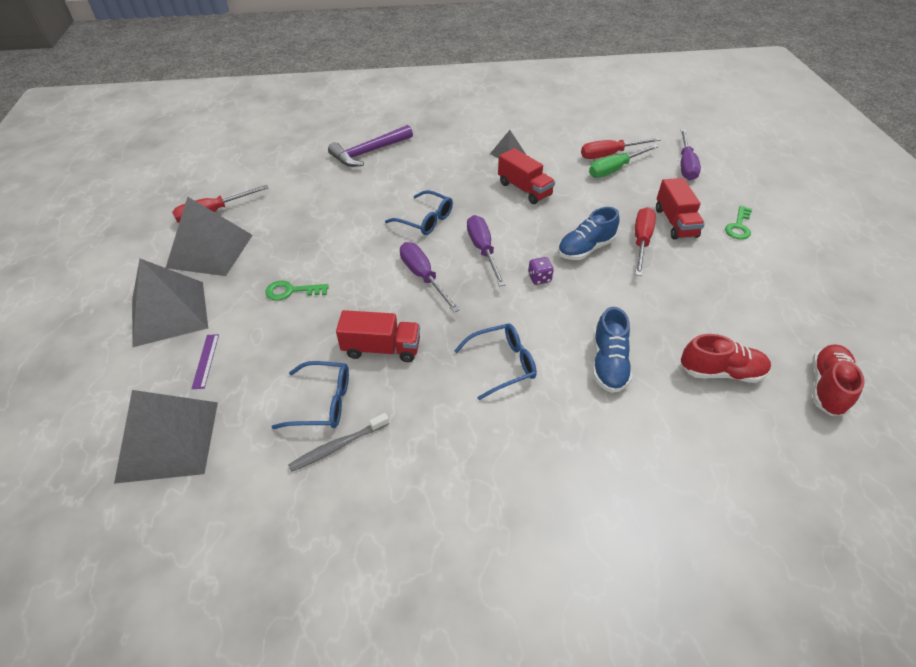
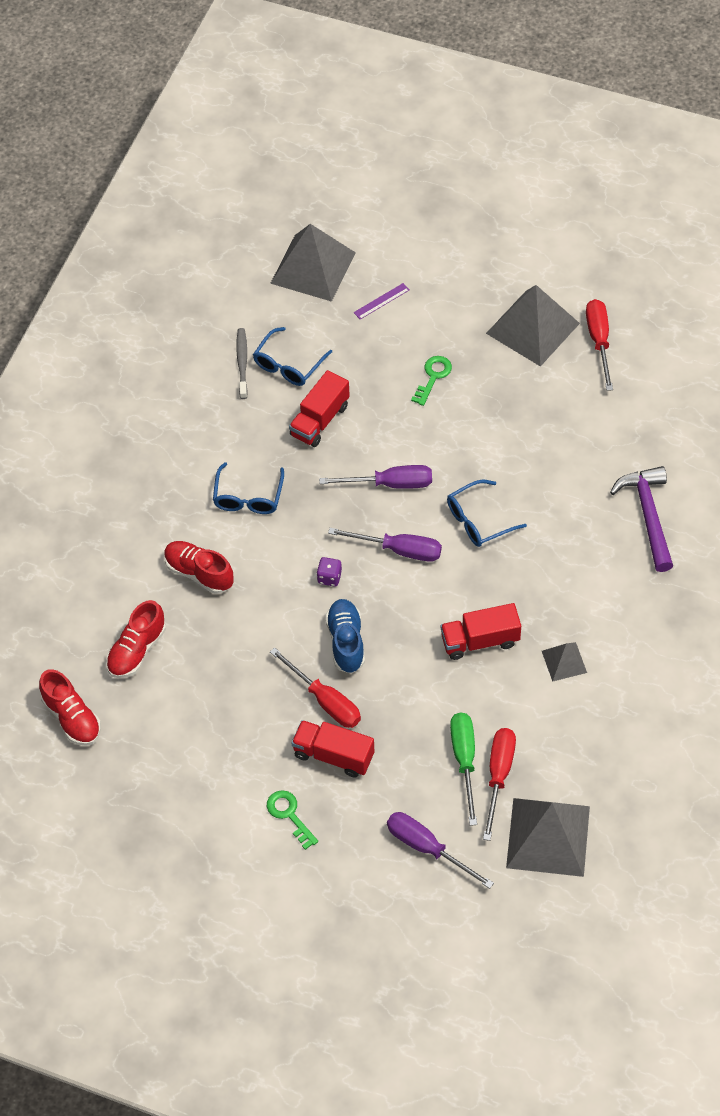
camera: 120 degrees right, 10 degrees up
grey pyramid [132,259,208,347] -> grey pyramid moved to [506,798,590,877]
purple ruler [191,334,219,389] -> purple ruler turned 60 degrees counterclockwise [354,283,409,319]
blue shoe [593,307,632,393] -> red shoe [164,541,234,594]

